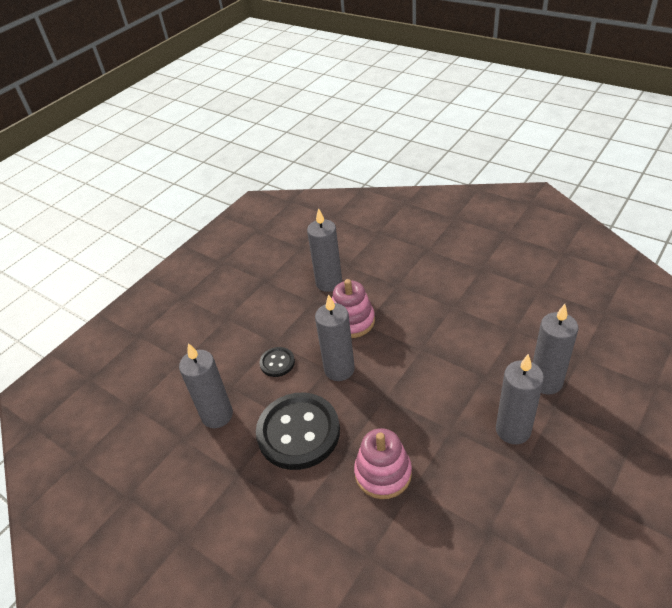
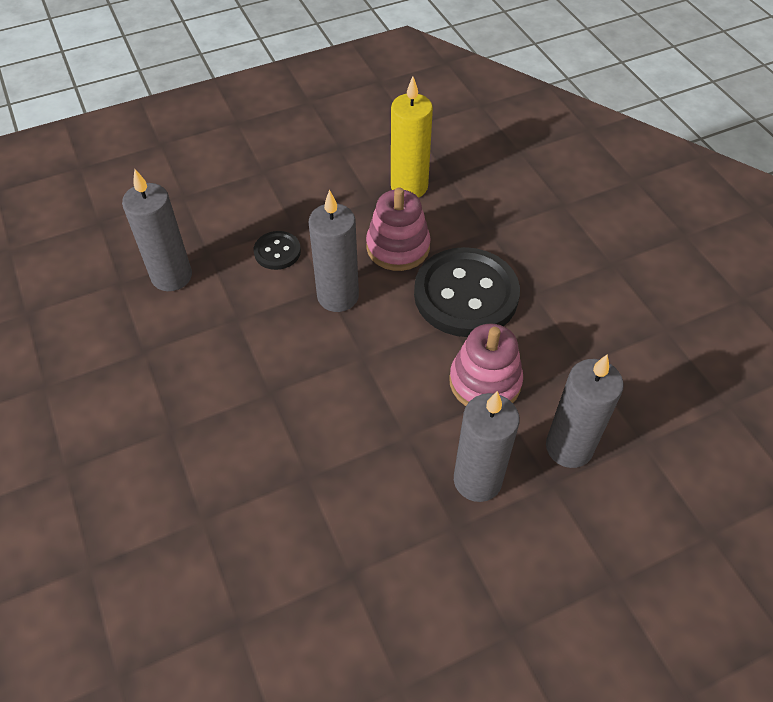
camera: 25 degrees right, 10 degrees up
black button [256,393,340,470] -> black button moved to [414,247,520,337]
grey candle [307,208,342,292] -> yellow candle [391,76,433,198]
pink stacking toy [354,428,412,499] -> pink stacking toy moved to [449,323,523,406]

